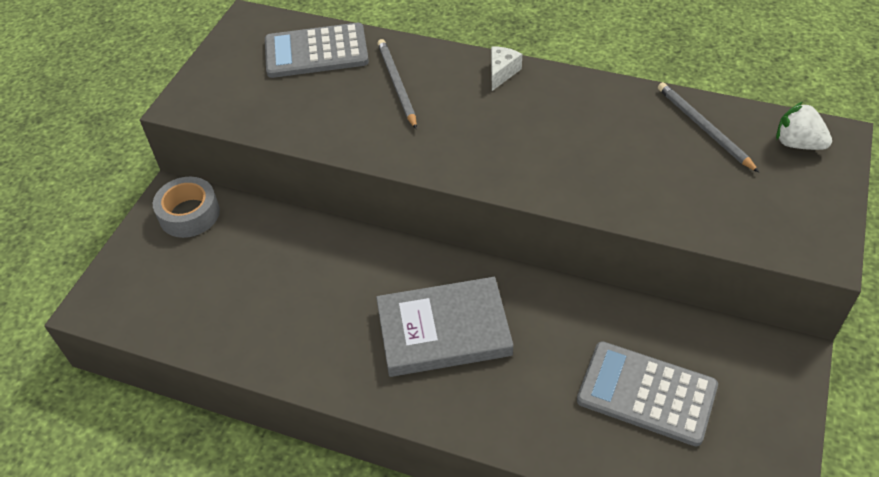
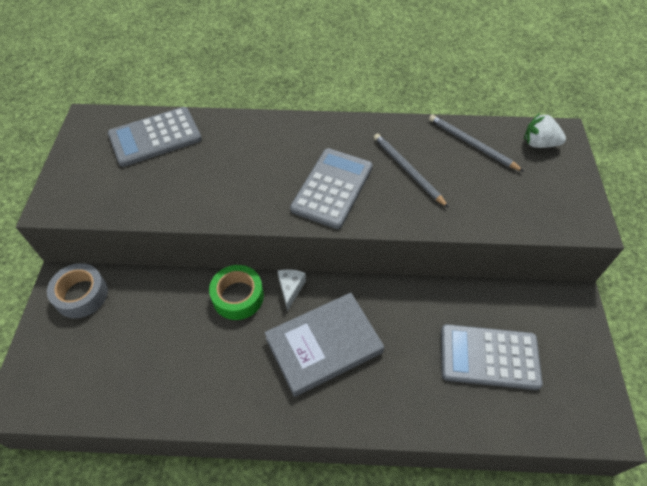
camera: 20 degrees left, 5 degrees up
grey pencil [377,39,417,129] -> grey pencil moved to [374,133,449,208]
white cheese [491,46,522,91] -> white cheese moved to [278,269,306,311]
none -> green tape [209,265,264,320]
none -> grey calculator [290,148,373,229]

